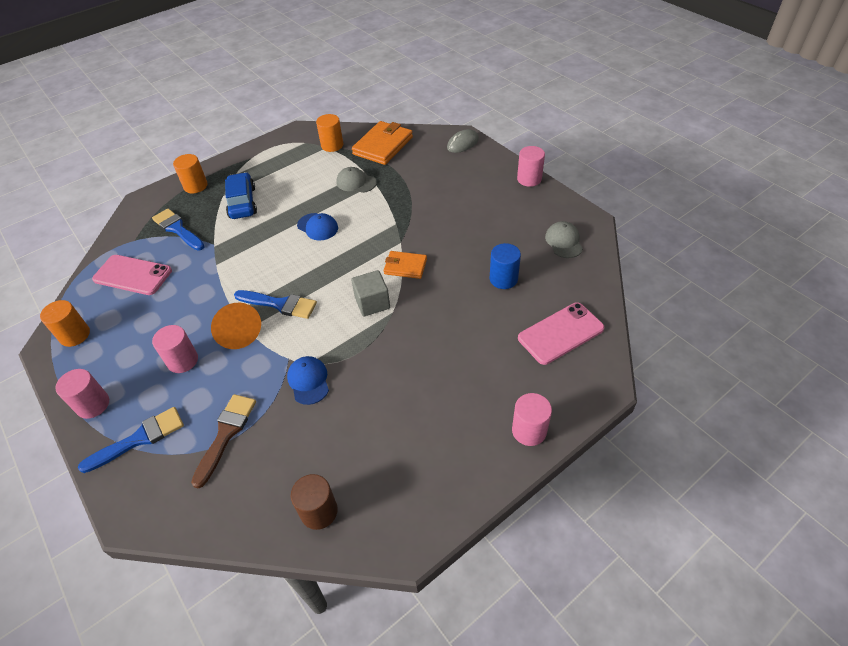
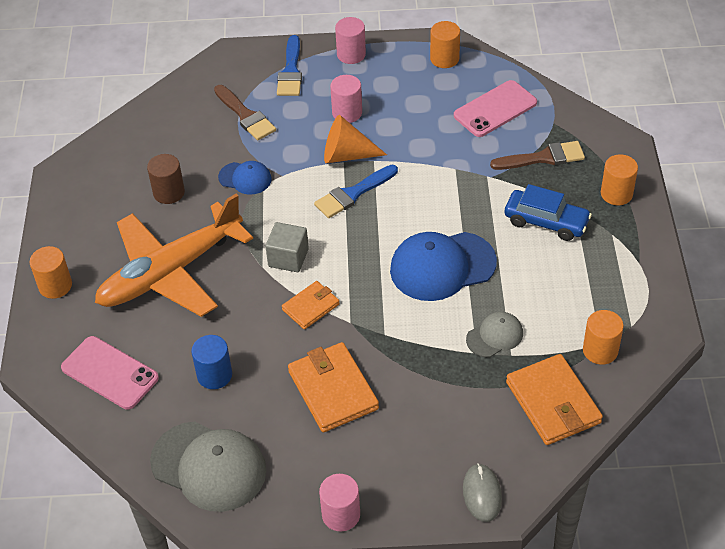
camera: 125 degrees right, 0 degrees up
blue brush [152,208,205,251] -> brown brush [490,141,585,170]
brown cylinder [291,474,338,530] -> brown cylinder moved to [147,154,185,204]
blue cap [297,213,338,240] -> blue cap [390,232,497,301], size x1.87
pink cylinder [512,393,552,446] -> orange cylinder [30,246,72,299]
pink phone [518,303,605,365] -> pink phone turned 60 degrees counterclockwise [61,336,159,410]
grey cap [545,221,583,258] -> grey cap [150,421,266,512], size x1.87
none -> orange plane [95,194,253,317]
none -> orange wallet [288,342,379,432]

